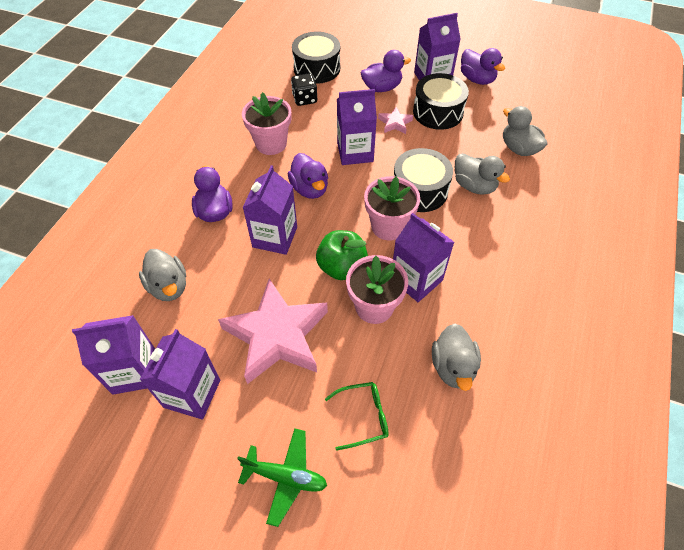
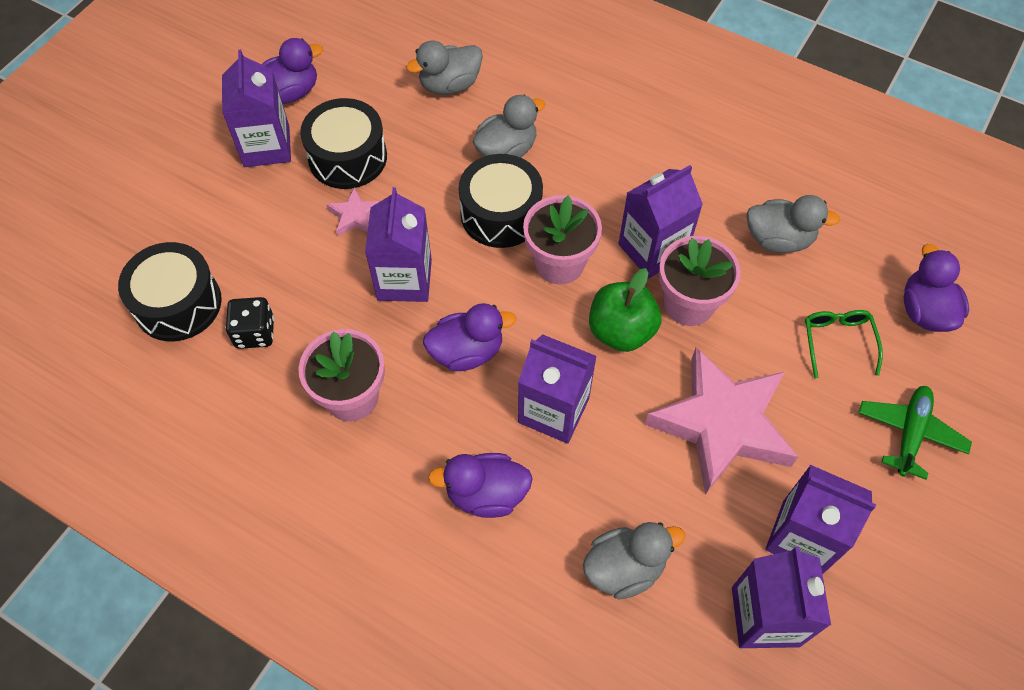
camera: 80 degrees left, 5 degrees up
purple duck [361,50,411,92] -> purple duck moved to [904,244,969,332]

